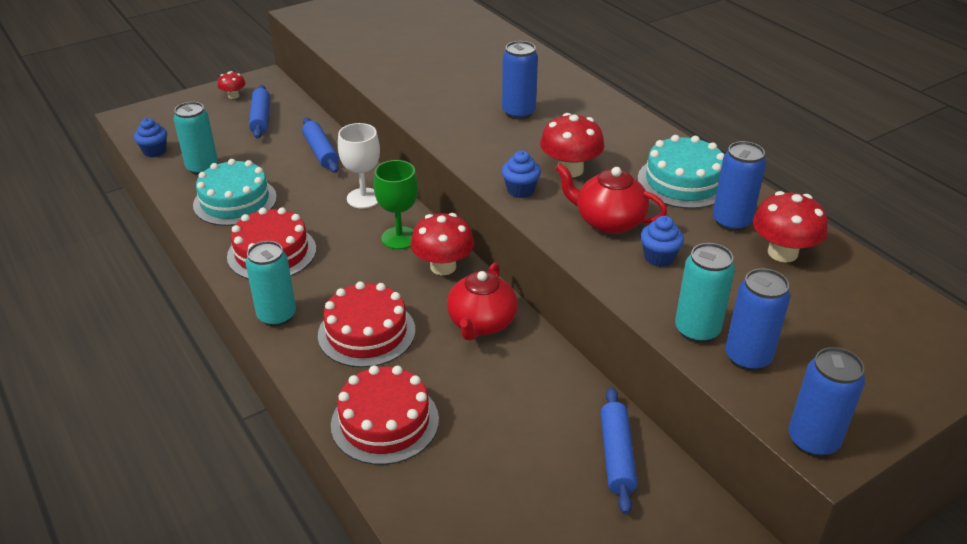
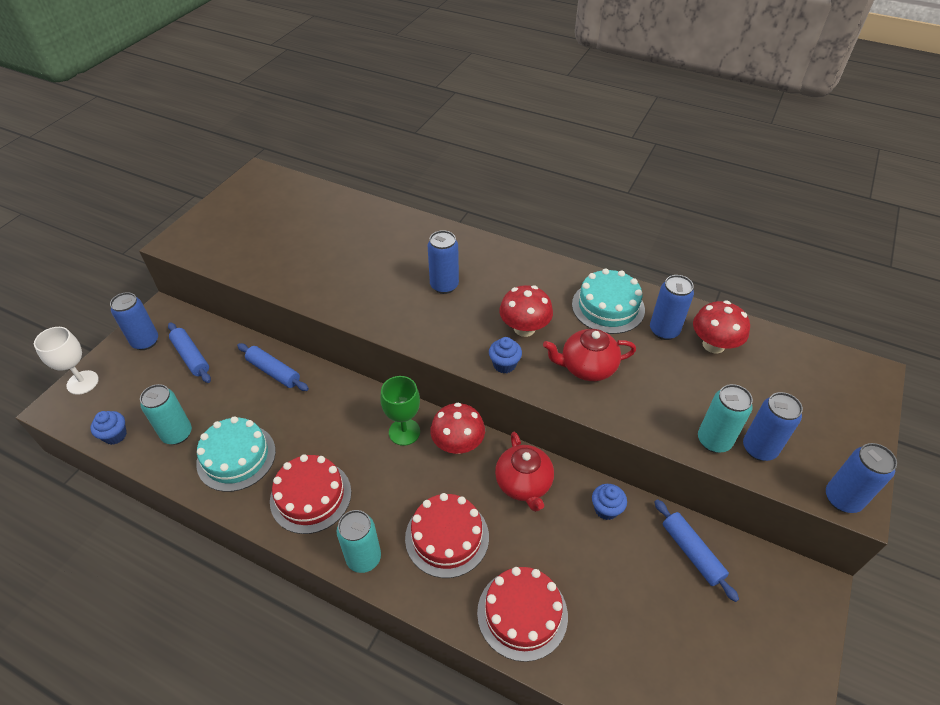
camera: 30 degrees left, 10 degrees up
red mushroom [218,71,245,99] -> blue can [110,292,158,350]
white goblet [338,123,380,209] -> white goblet moved to [34,327,99,395]
blue cupcake [640,216,684,267] -> blue cupcake moved to [592,484,627,520]

